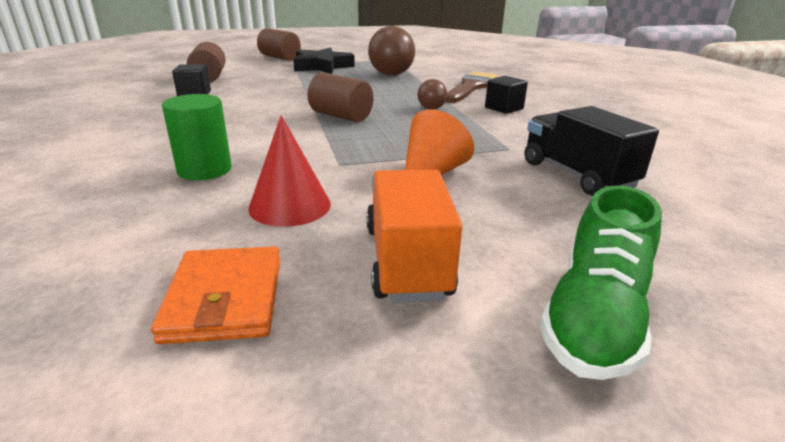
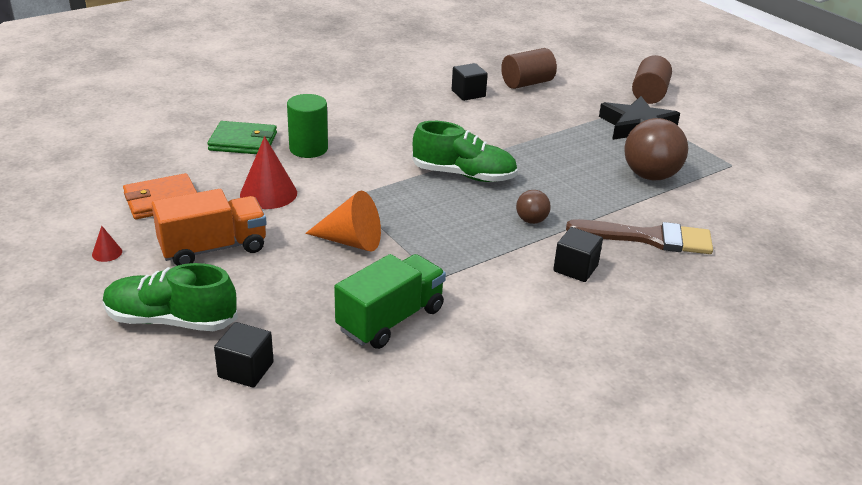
camera: 70 degrees right, 5 degrees up
brown cylinder [307,73,373,122] -> green shoe [412,121,518,182]
black truck [525,106,659,196] -> green truck [334,254,446,349]
none -> red cone [92,226,122,262]
none -> green wallet [207,121,277,154]
none -> black cube [214,322,274,388]

